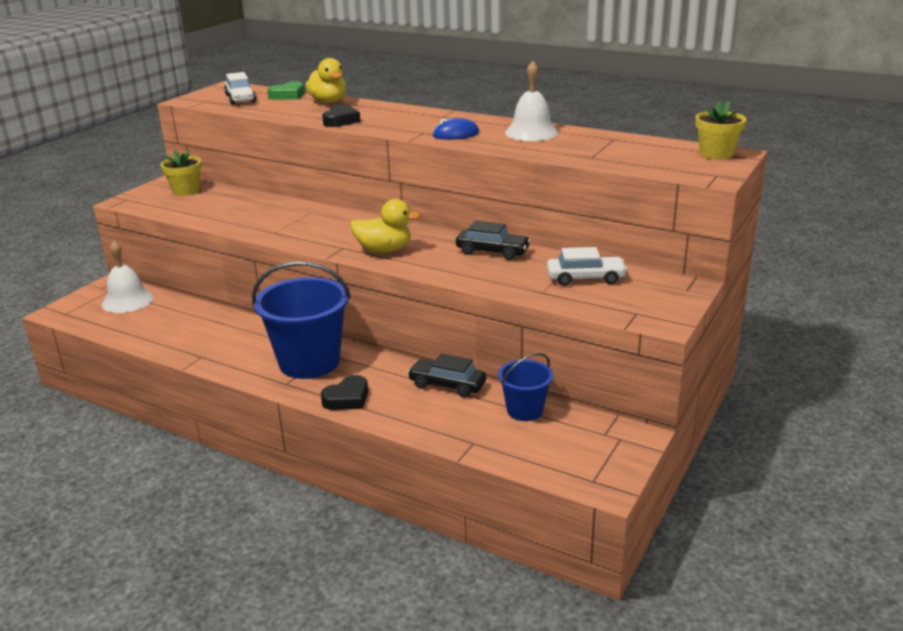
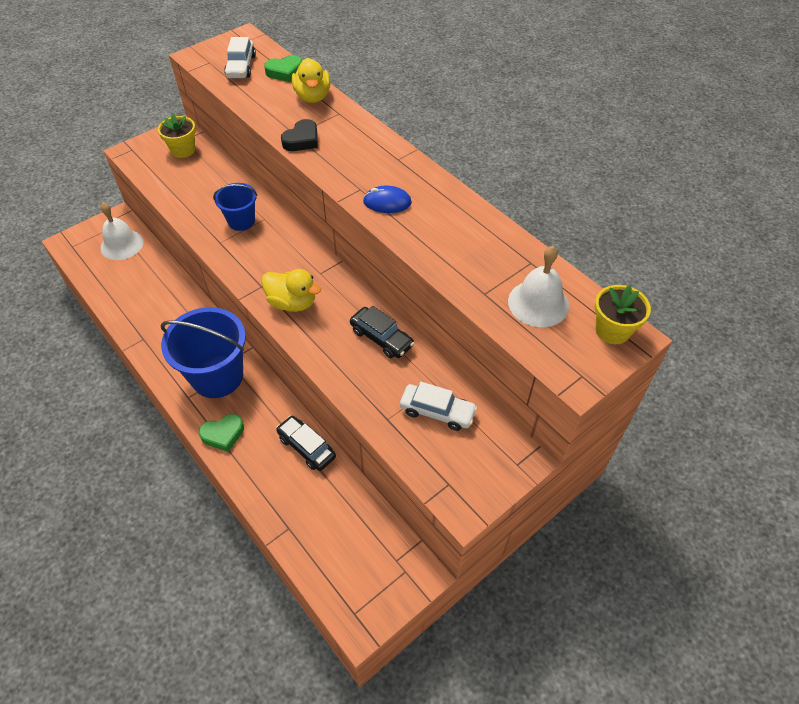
camera: 20 degrees right, 25 degrees up
black heart [321,375,368,410] -> green heart [199,414,244,452]
blue bucket [498,353,553,421] -> blue bucket moved to [213,183,258,231]
white bell [505,61,559,141] -> white bell moved to [508,246,569,327]

